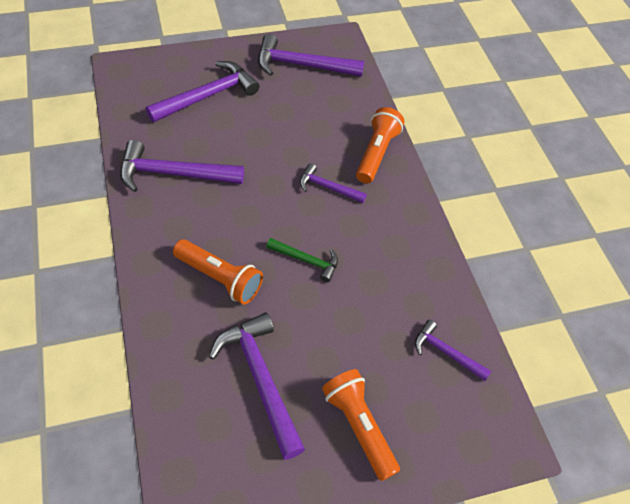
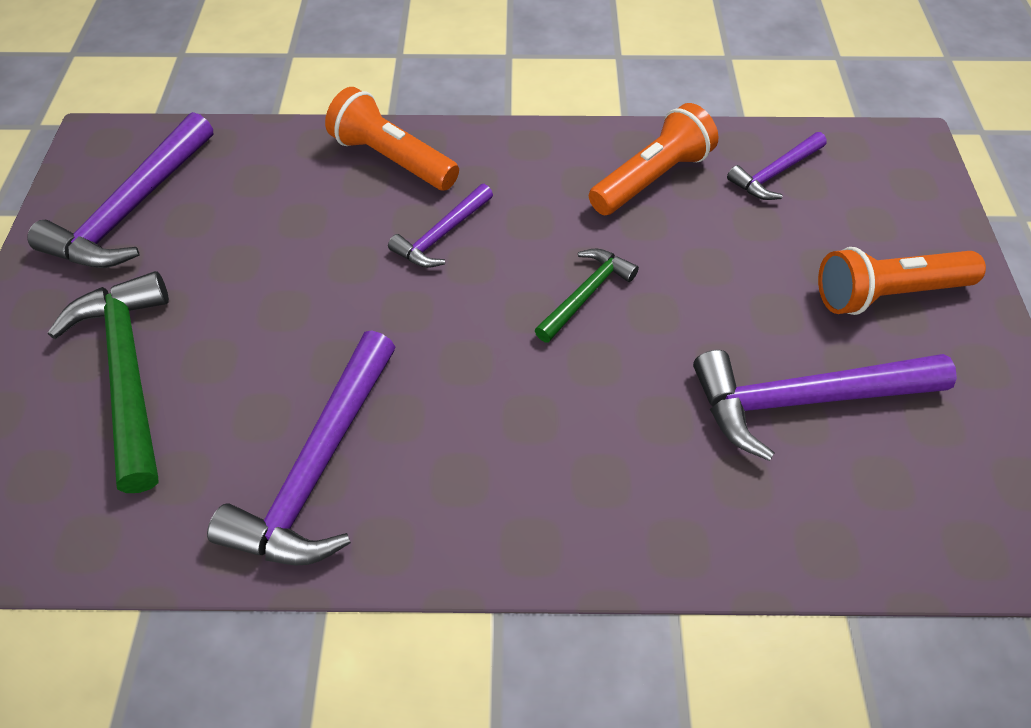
camera: 70 degrees left, 0 degrees up
purple hammer [146,61,260,123] -> green hammer [48,271,169,493]
orange flashlight [173,239,263,305] -> orange flashlight moved to [589,103,719,215]

